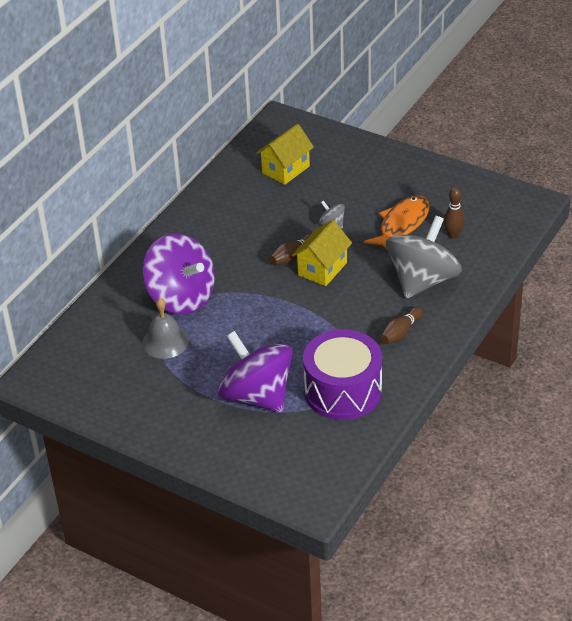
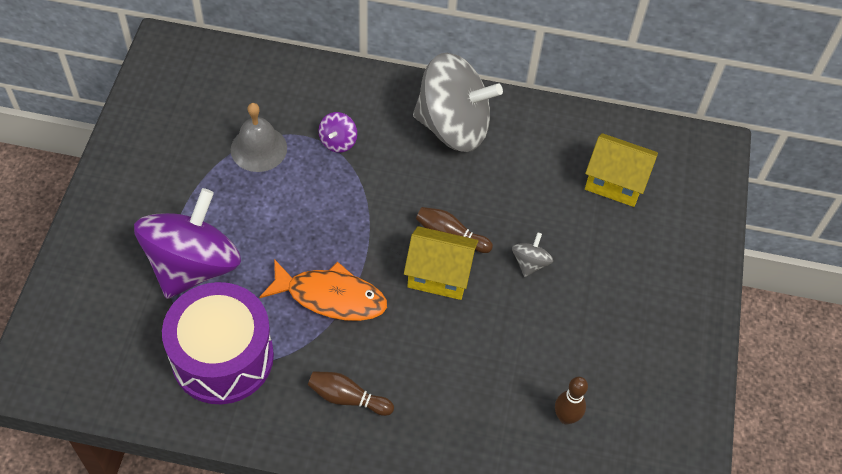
camera: 65 degrees right, 15 degrees up
purple spinning top [142,233,215,314] -> purple spinning top [319,112,357,153], size x0.41
orange fish [364,195,430,250] -> orange fish moved to [260,259,387,321]
grey spinning top [386,216,462,299] -> grey spinning top moved to [413,53,503,152]

